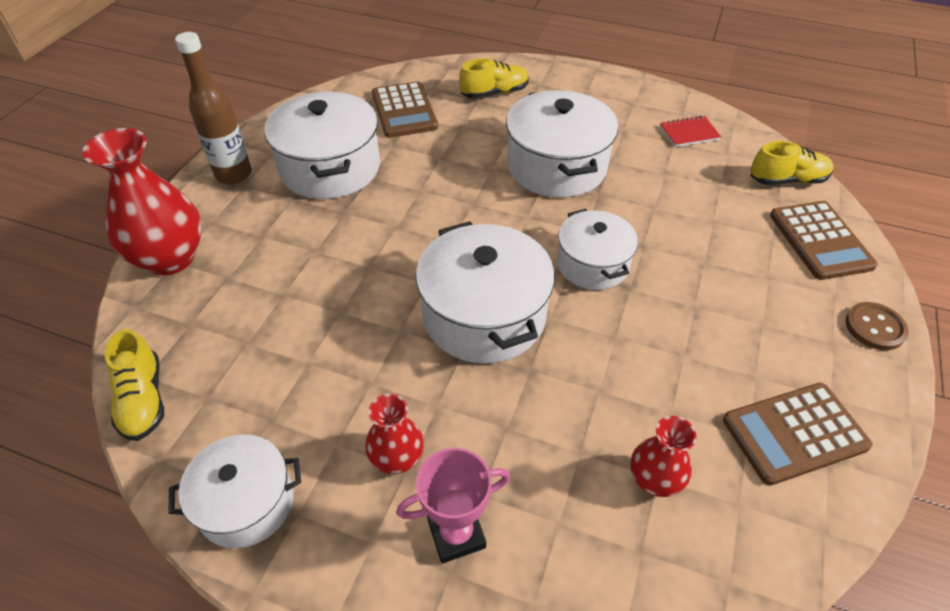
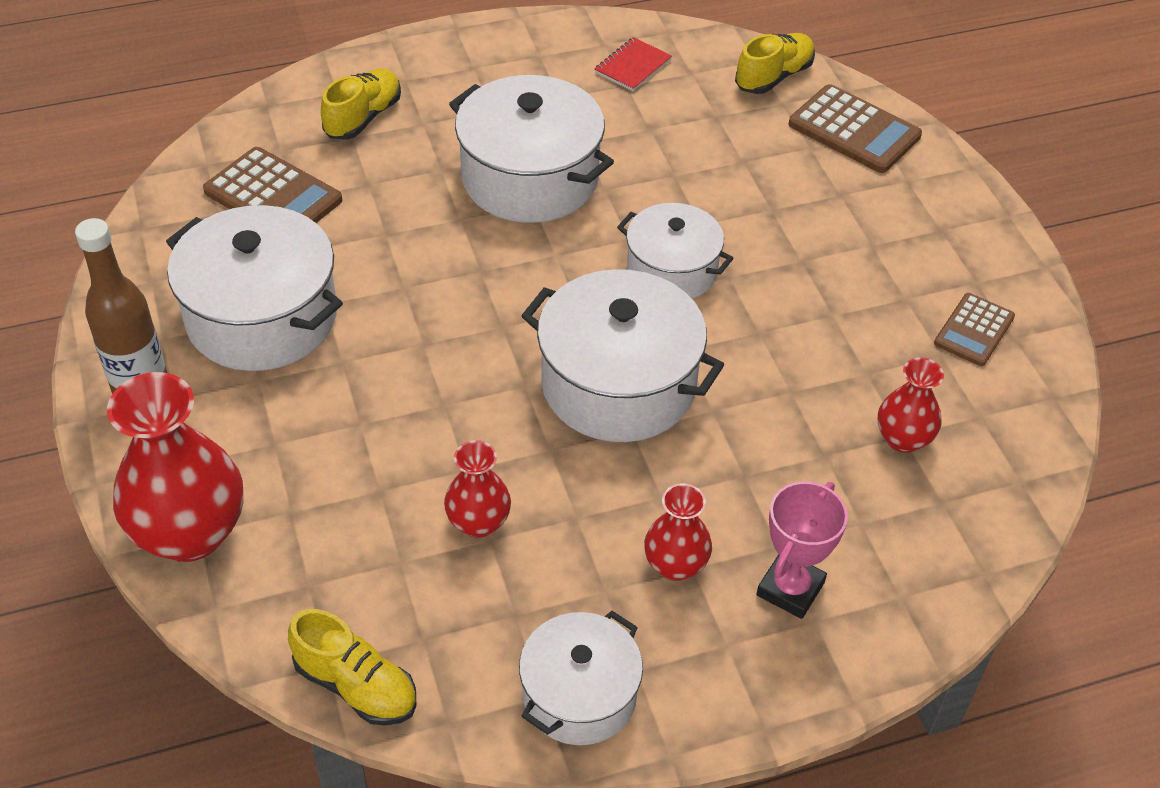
camera: 40 degrees left, 0 degrees up
brown calculator [723,383,873,486] -> brown calculator [934,293,1015,366], size x0.64
brown button [845,302,909,350] -> none
none -> red vase [444,440,511,538]

